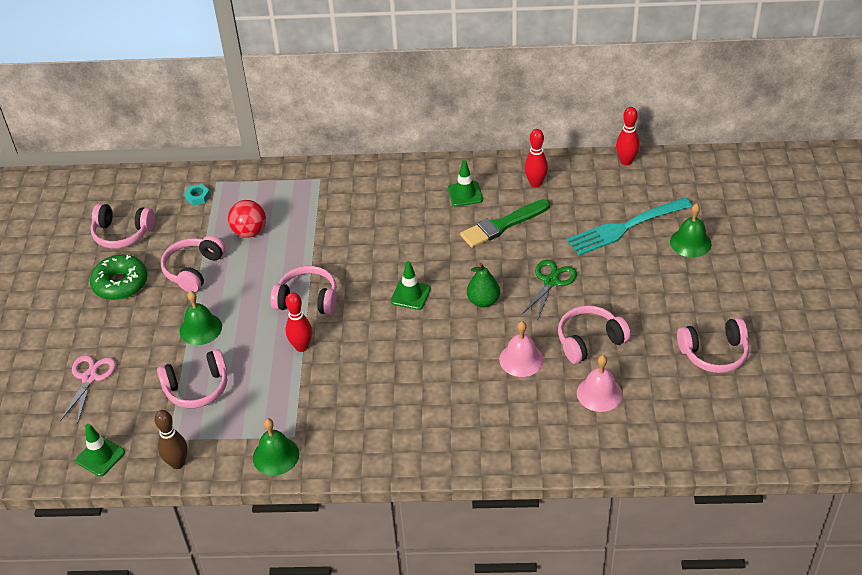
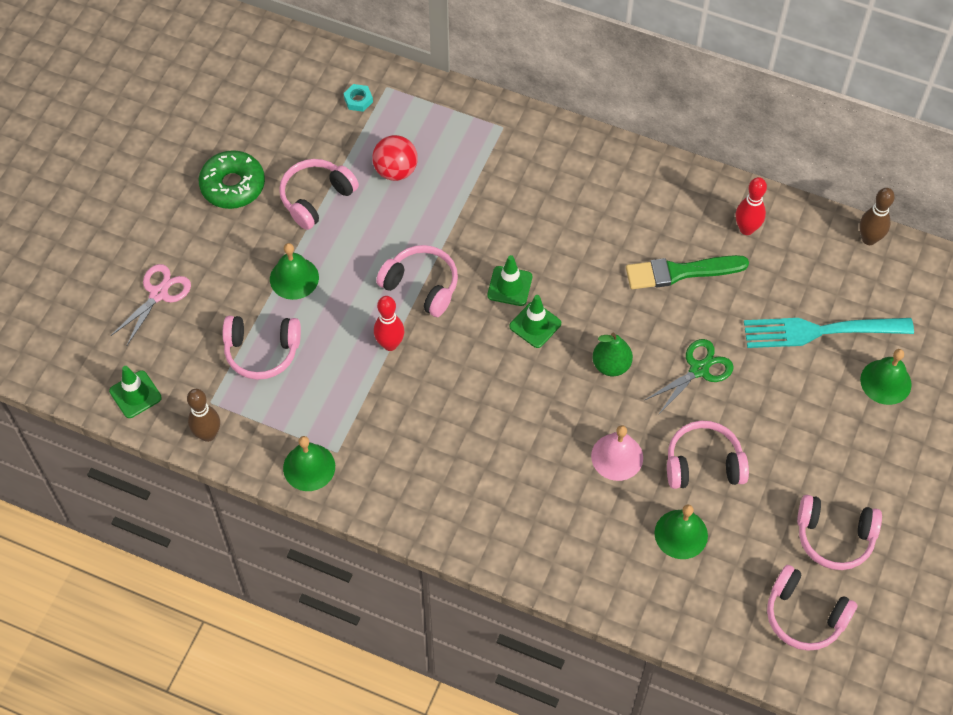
camera: 20 degrees right, 15 degrees up
pink headphones [91,204,155,249] -> pink headphones moved to [767,565,857,651]
green traffic cone [448,160,483,207] -> green traffic cone moved to [487,255,532,306]
pink bell [577,355,622,412] -> green bell [655,505,708,559]
red bowling pin [616,107,640,165] -> brown bowling pin [859,188,895,245]

